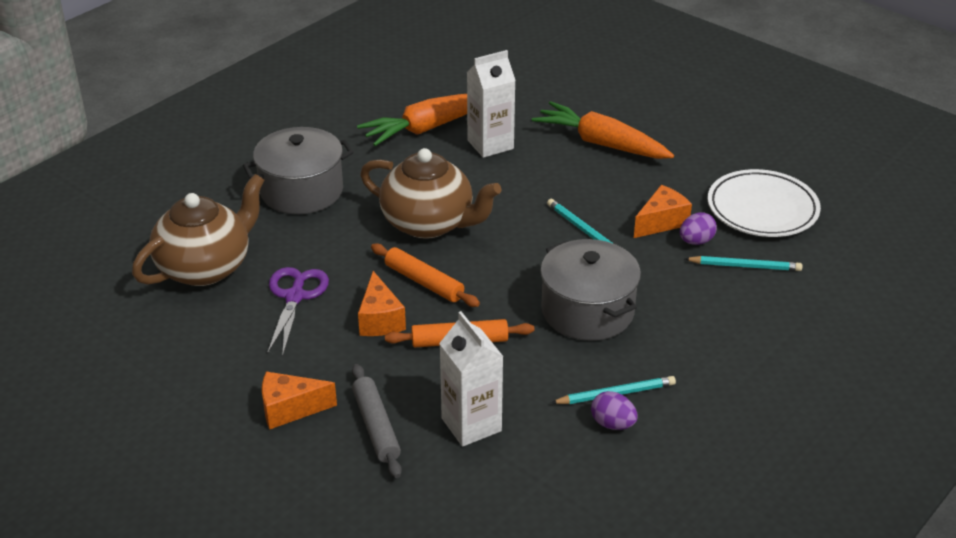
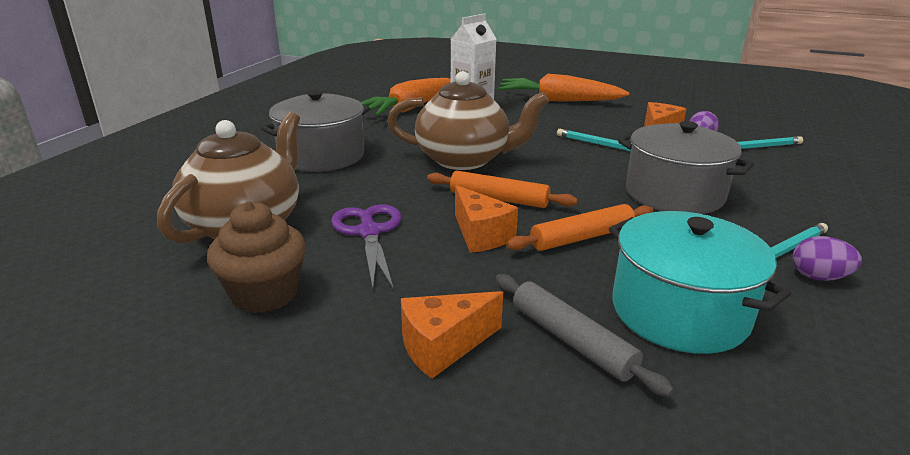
camera: 20 degrees left, 10 degrees down
white carton [439,311,504,447] -> turquoise pot [609,211,791,354]
white plate [708,169,821,237] -> none
none -> brown cupcake [207,201,306,313]

